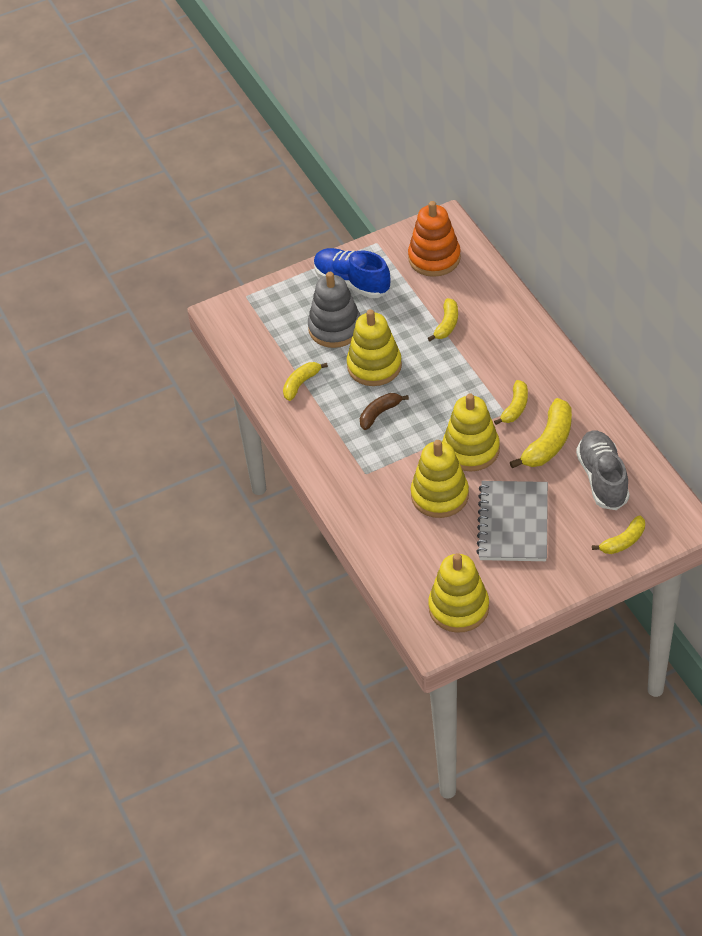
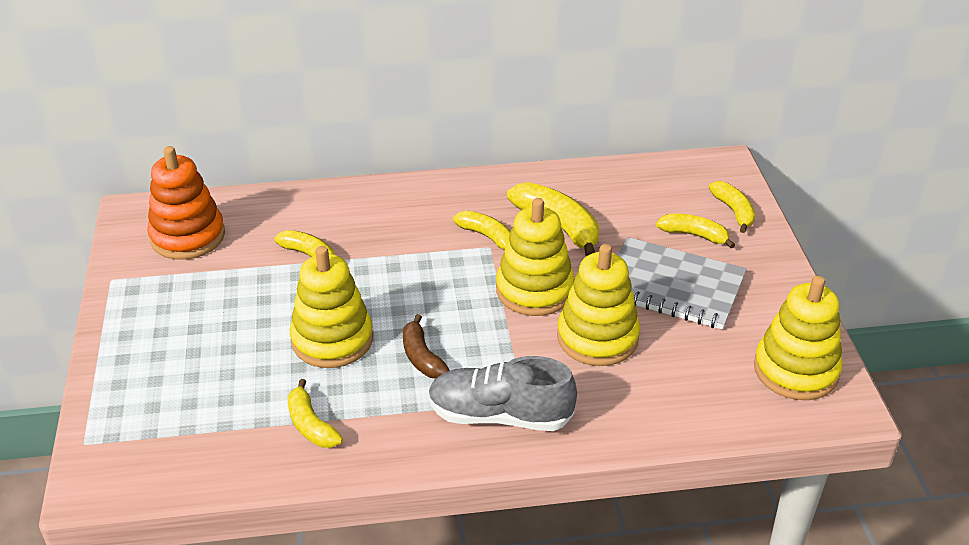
camera: 75 degrees left, 10 degrees down
grey stacking toy [308,272,361,348] -> none
blue shoe [314,248,390,298] -> none
grey shoe [576,431,630,510] -> grey shoe moved to [428,356,577,431]
none -> yellow banana [656,214,735,248]

